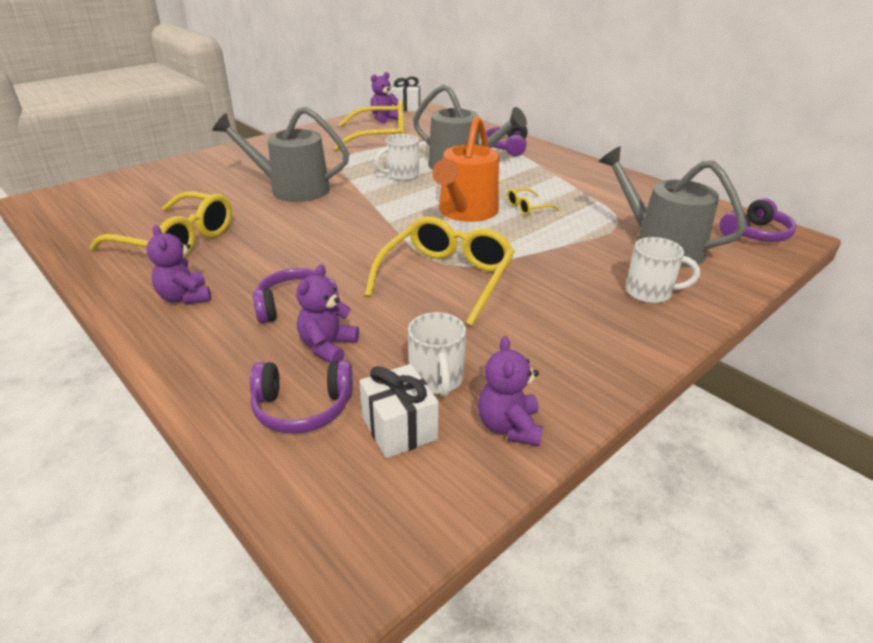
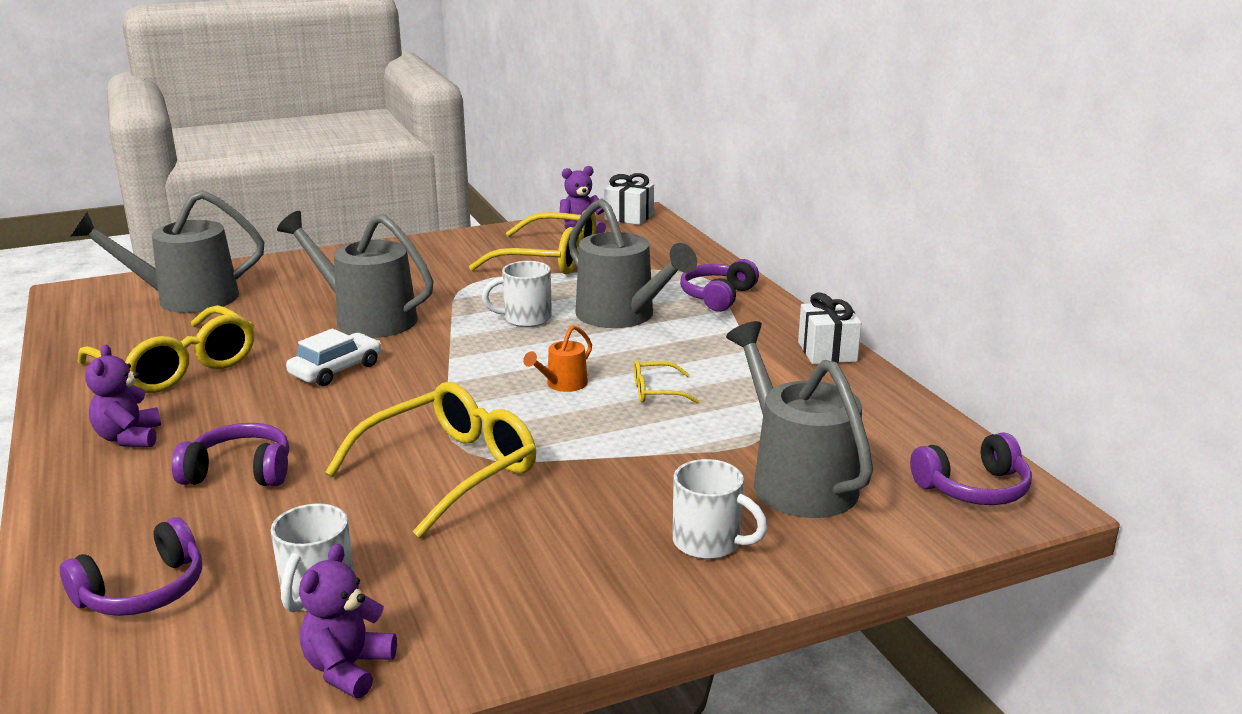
camera: 20 degrees right, 10 degrees down
purple headphones [250,360,353,434] -> purple headphones turned 60 degrees counterclockwise [60,517,202,616]
purple teddy bear [296,264,359,363] -> none
white gift [359,364,439,458] -> white gift moved to [798,292,862,364]
orange watering can [432,116,499,222] -> orange watering can [523,325,592,392], size x0.46
none -> grey watering can [71,190,264,313]
none -> white car [286,329,381,386]

